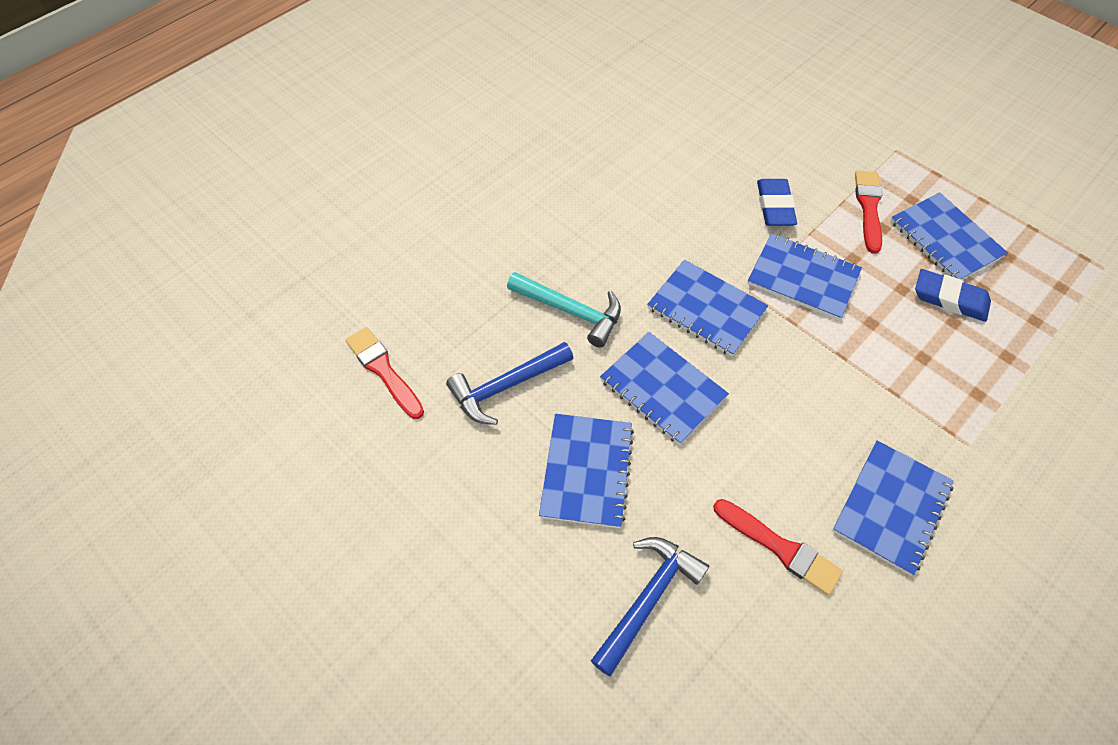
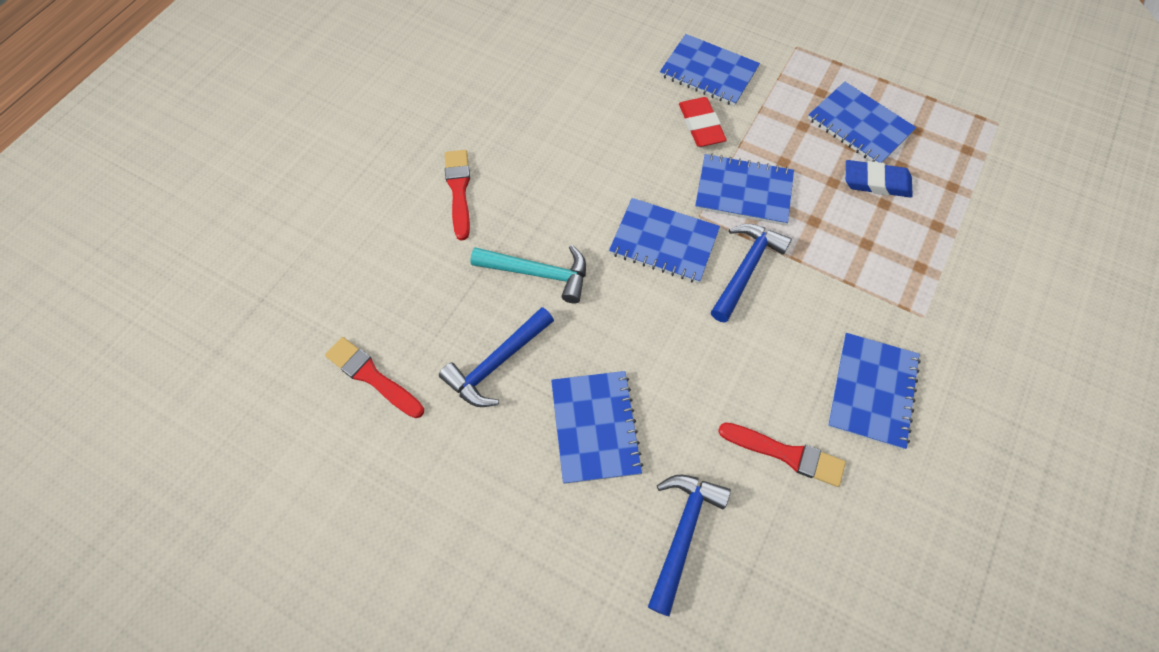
camera: 15 degrees left, 5 degrees up
blue notebook [600,332,729,445] -> blue notebook moved to [660,34,760,106]
blue eraser [757,179,797,226] -> red eraser [679,97,727,147]
red brush [855,170,882,254] -> red brush moved to [445,150,470,240]
none -> blue hammer [711,224,792,322]

